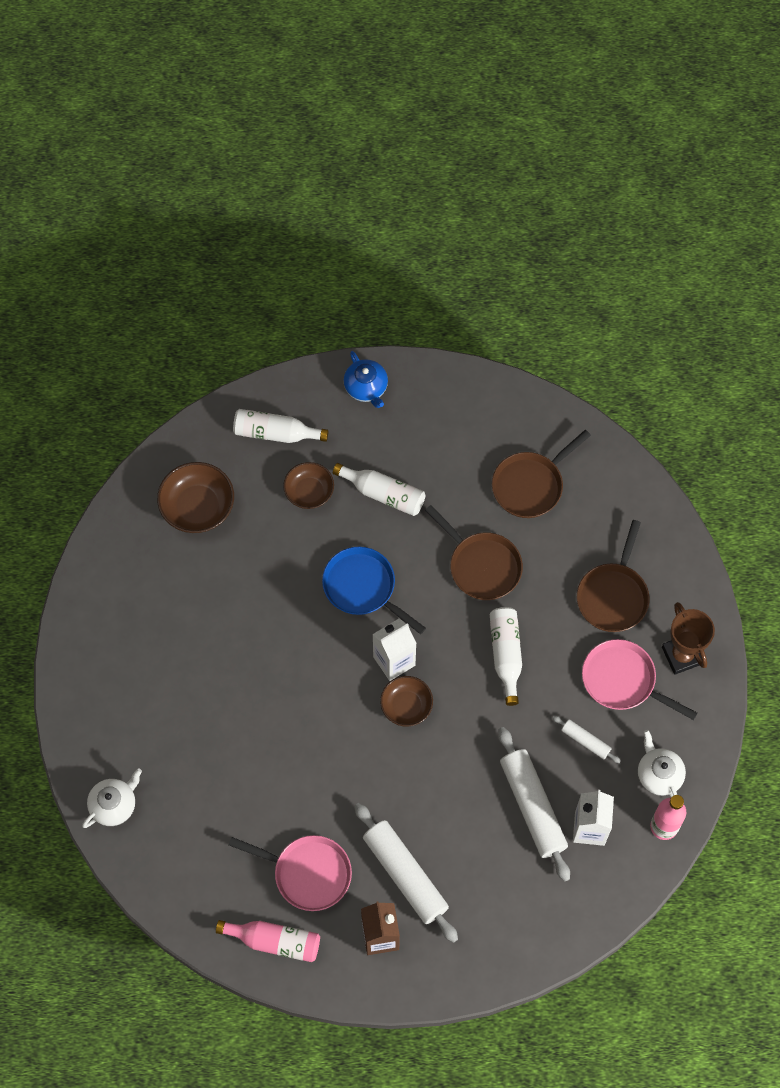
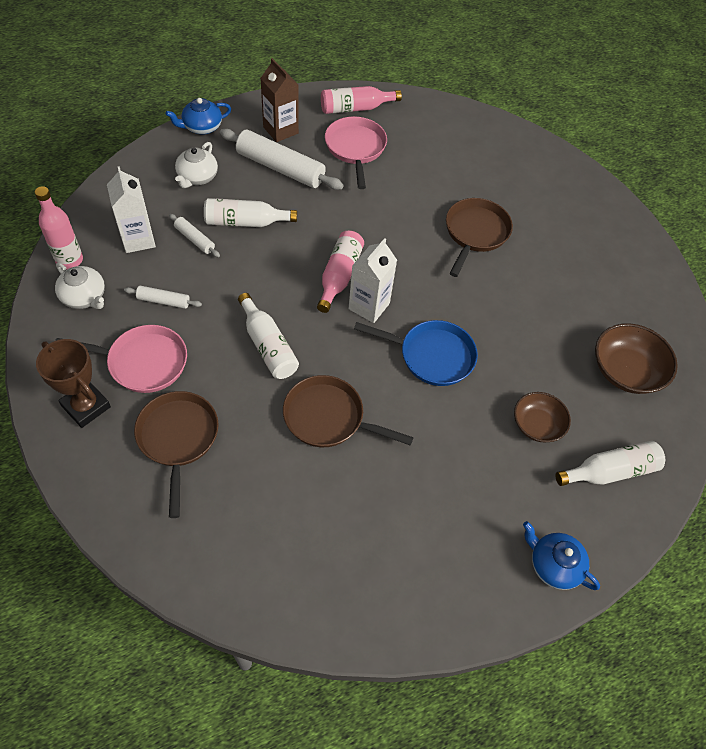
camera: 150 degrees right, 10 degrees down
white teapot [82,768,142,828] -> white teapot moved to [175,142,218,188]
pink pan [228,835,352,911] -> pink pan turned 90 degrees clockwise [325,116,387,189]
white bottle [333,463,426,516] -> white bottle moved to [204,198,297,227]
brown bowl [380,676,433,727] -> pink bottle [317,231,364,313]
brown pan [492,430,591,518] -> brown pan moved to [446,198,513,277]
white rolling pin [498,727,570,881] -> white rolling pin [169,214,220,257], size x0.49
none -> blue teapot [165,98,231,135]

